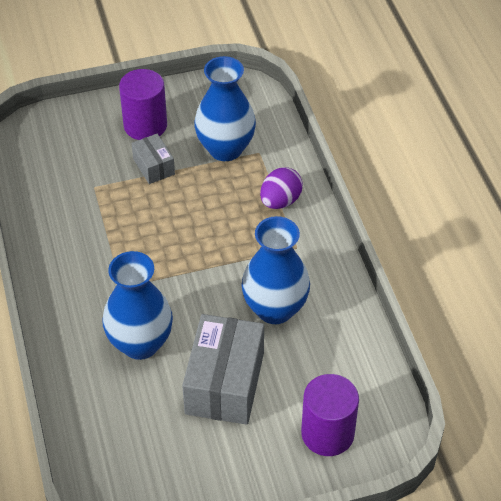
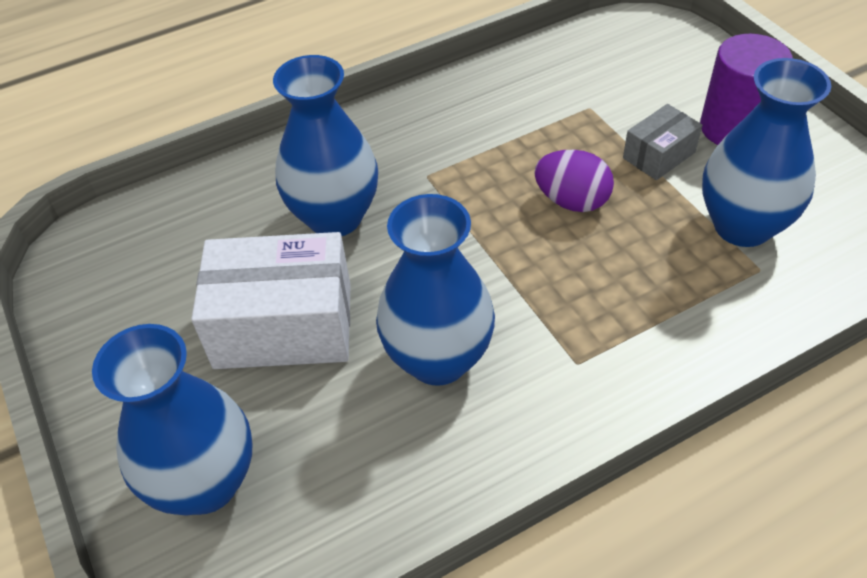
camera: 80 degrees right, 0 degrees up
grey box [182,314,264,425] -> white box [191,232,351,369]
purple egg [260,167,303,209] -> purple egg moved to [534,150,614,212]
purple cylinder [301,374,359,456] -> blue vase [92,324,252,516]

